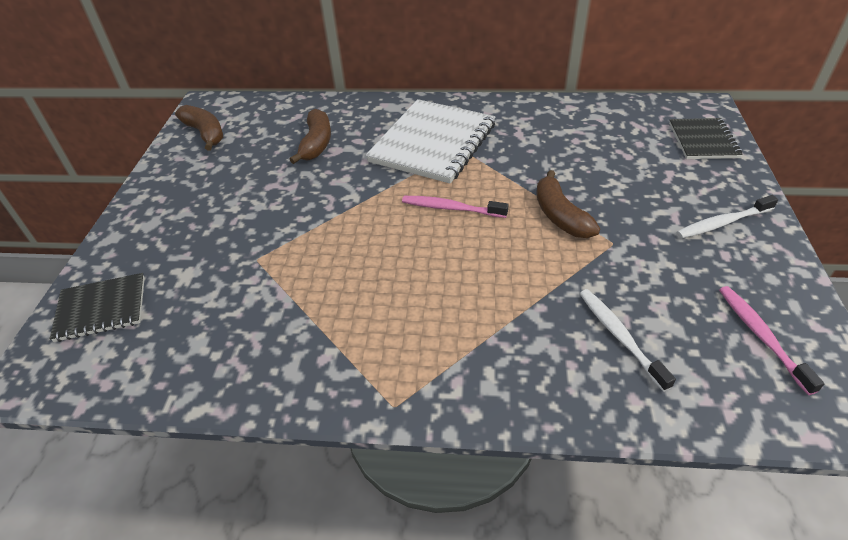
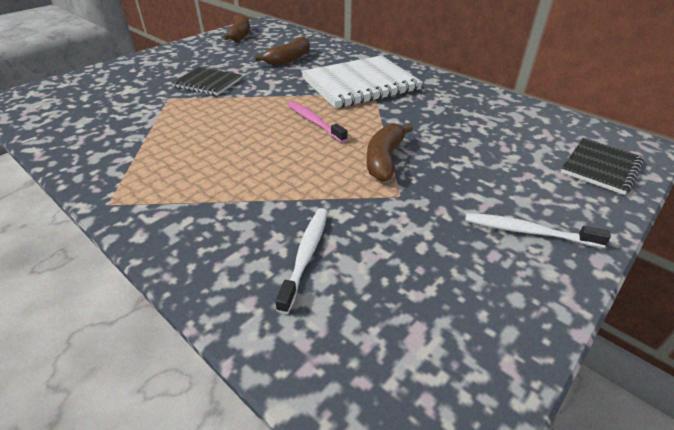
camera: 35 degrees right, 5 degrees down
black notebook [50,273,145,342] -> black notebook moved to [172,67,242,96]
pink toothbrush [719,286,824,395] -> none

